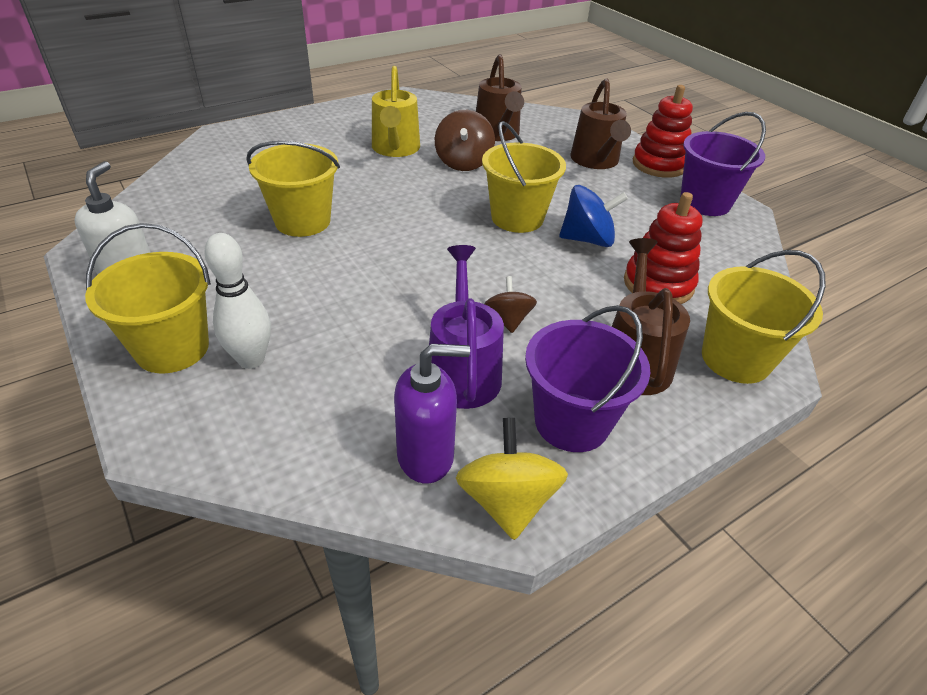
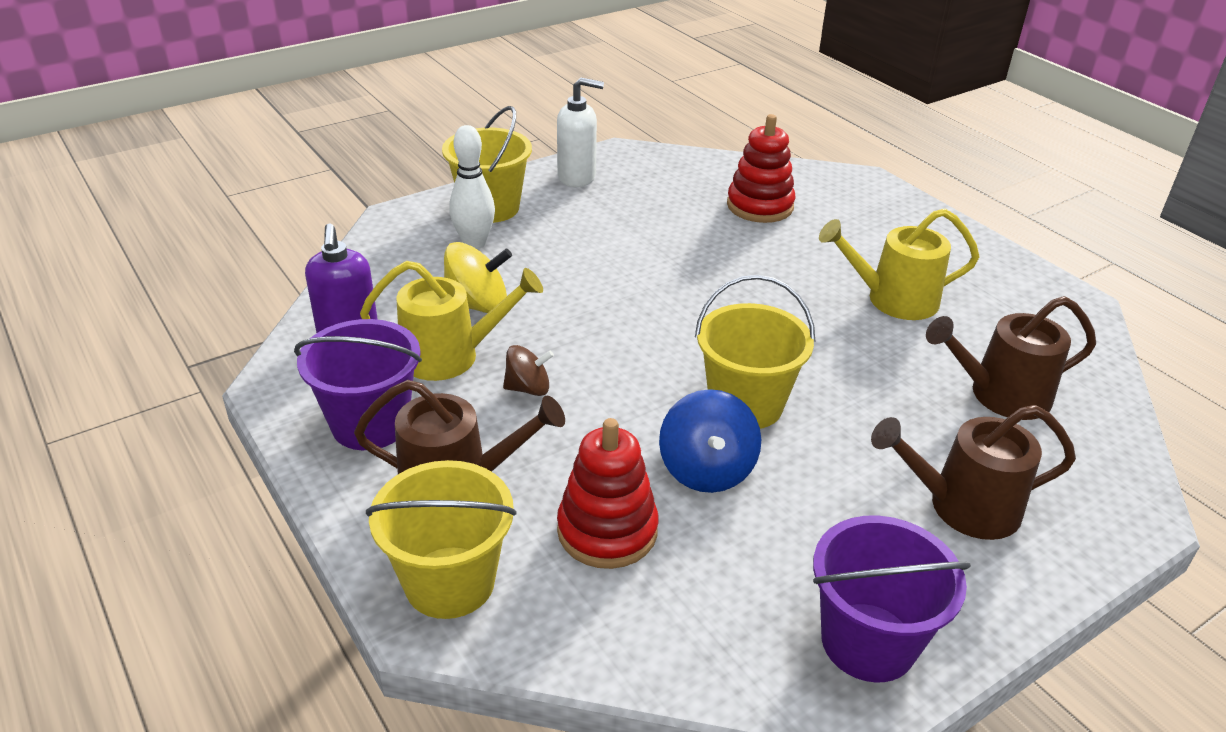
camera: 90 degrees right, 5 degrees down
yellow bucket [246,141,340,237] -> none
purple watering can [429,245,504,409] -> yellow watering can [360,261,543,381]
brown spinning top [435,110,495,171] -> none
yellow spinning top [456,418,568,540] -> yellow spinning top moved to [444,242,512,313]
red stacking toy [633,85,693,178] -> red stacking toy moved to [727,114,795,223]

